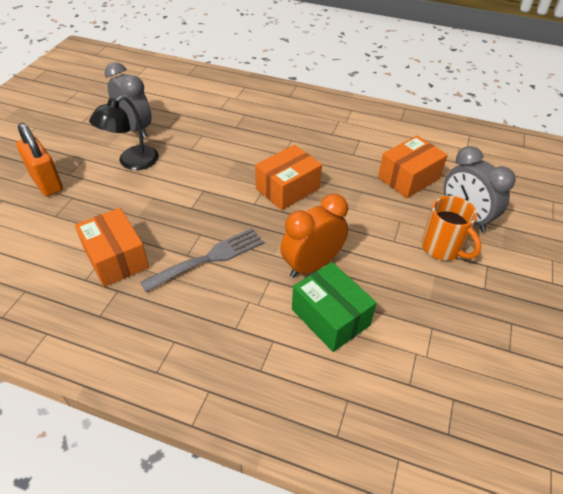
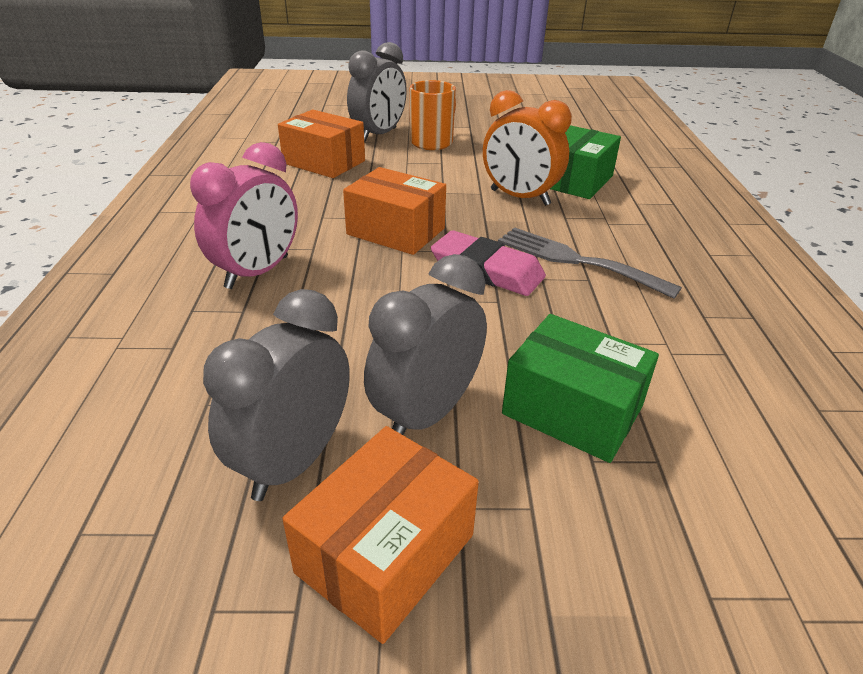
camera: 110 degrees left, 10 degrees down
orange padlock [16,123,63,196] -> none
orange box [75,208,149,287] -> orange box moved to [282,426,479,644]
black lamp [89,96,159,170] -> grey clock [364,254,487,435]
none -> pink clock [190,142,298,289]
none -> pink eraser [431,230,546,296]
none -> green box [502,314,659,463]

